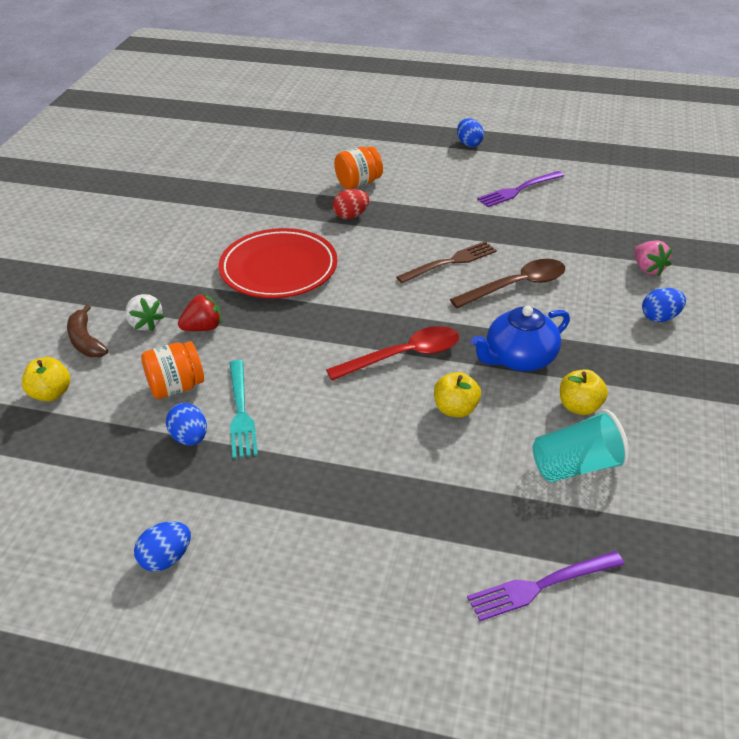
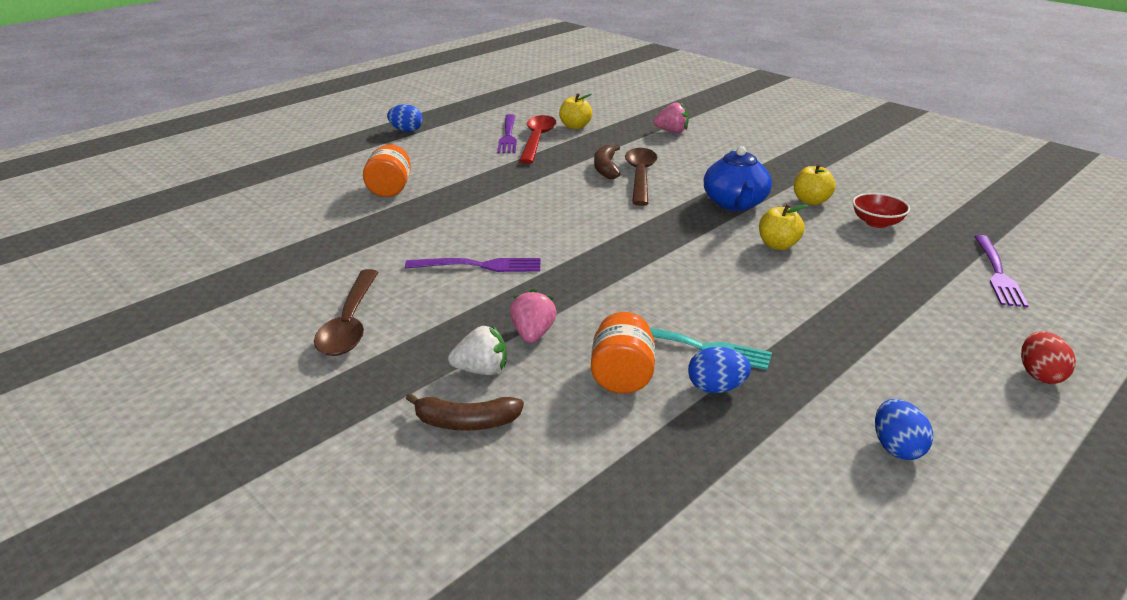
camera: 60 degrees left, 10 degrees down
yellow apple [22,357,70,401] -> yellow apple moved to [559,93,592,129]
red strawberry [178,294,222,331] -> pink strawberry [510,289,557,343]
red plate [219,228,337,298] -> purple fork [405,258,540,272]
red spoon [326,326,459,381] -> red spoon moved to [519,115,556,164]
red egg [333,189,369,219] -> red egg moved to [1021,331,1076,384]
brown fork [396,241,497,283] -> none
turquoise cup [533,409,630,482] -> red bowl [853,193,910,228]
blue egg [642,288,686,322] -> none
none -> brown spoon [314,269,379,356]
none -> brown banana [594,145,620,179]

